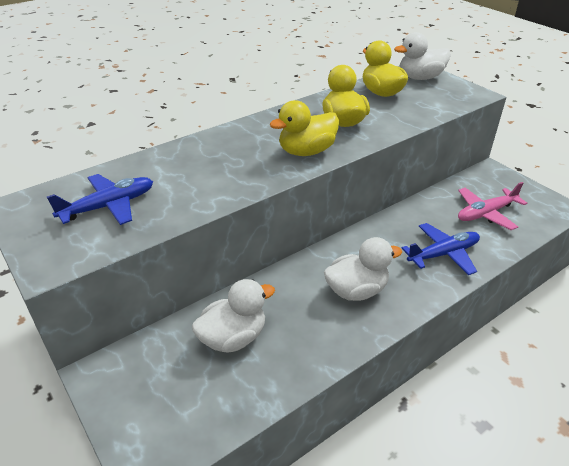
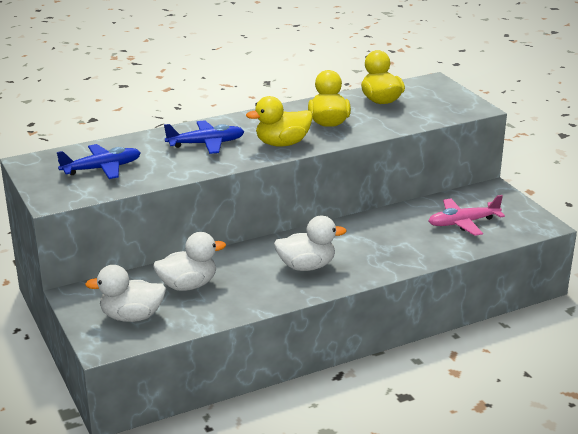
camera: 10 degrees right, 10 degrees down
white duck [394,32,451,80] -> white duck moved to [85,265,166,322]
blue plane [402,223,480,275] -> blue plane moved to [164,120,244,154]

